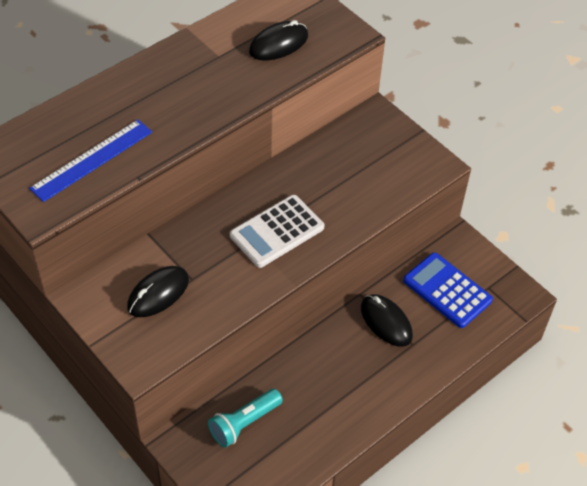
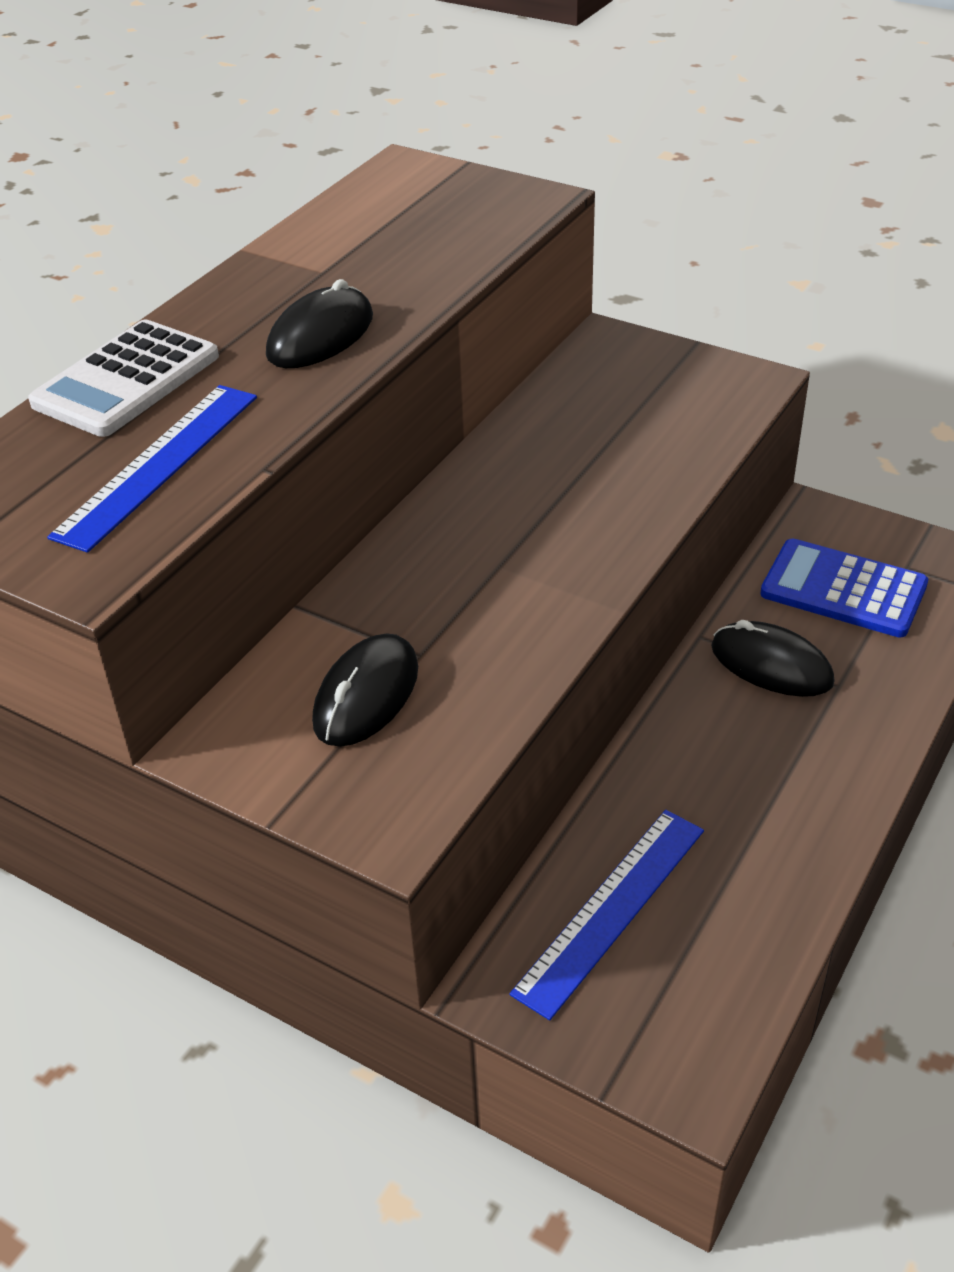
camera: 15 degrees left, 10 degrees down
turquoise flashlight [208,389,283,448] -> blue ruler [510,810,704,1021]
white calculator [230,195,324,268] -> white calculator moved to [28,320,219,437]
black mouse [249,20,308,61] -> black mouse moved to [266,279,373,368]

